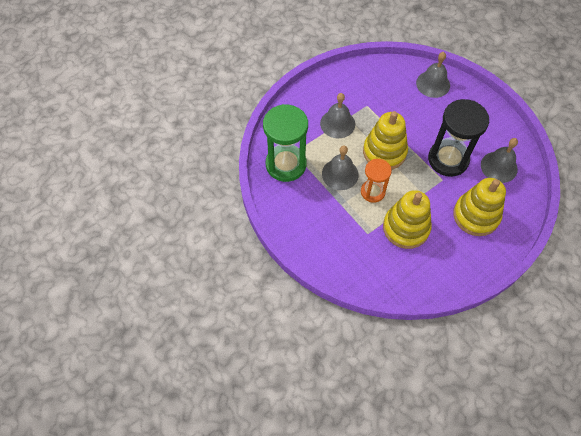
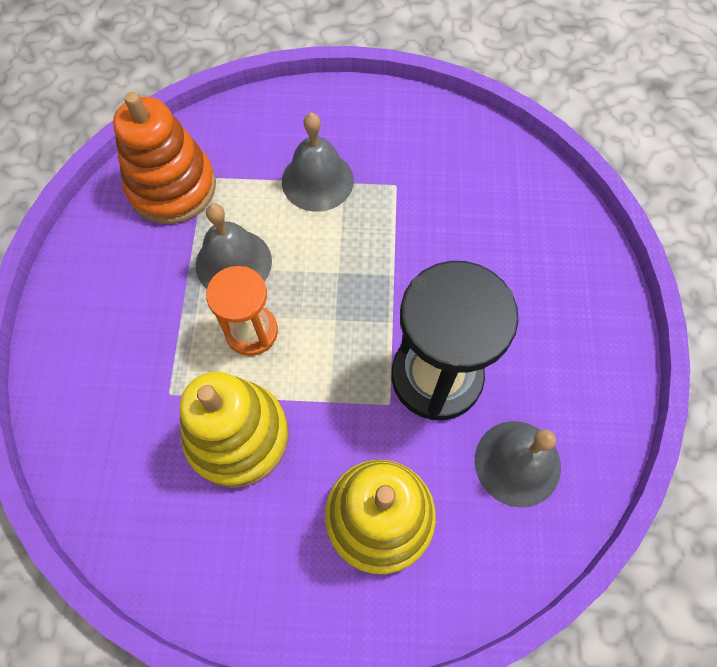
camera: 40 degrees right, 5 degrees up
green hourglass [263,104,308,182] -> orange stacking toy [113,92,216,224]
yellow stacking toy [363,111,408,170] -> none
grey bell [416,52,450,98] -> none

